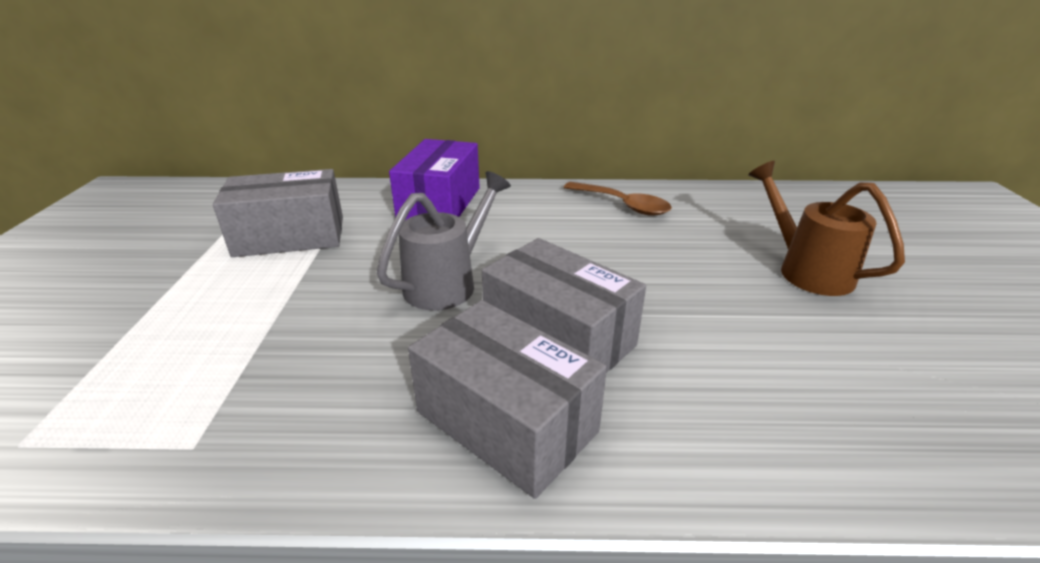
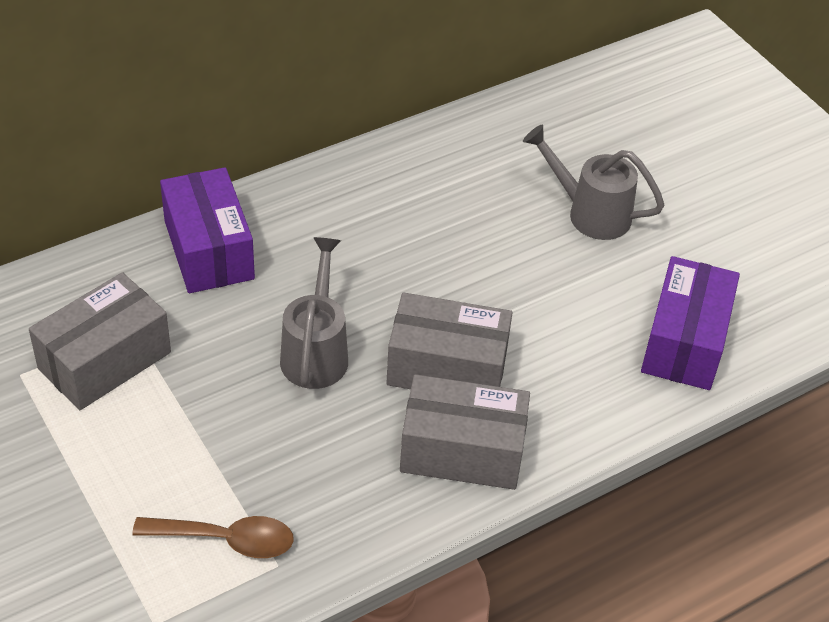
camera: 35 degrees left, 15 degrees up
brown spoon [563,182,672,216] -> brown spoon moved to [132,516,294,558]
brown watering can [748,161,905,296] -> grey watering can [523,125,665,240]
none -> purple box [641,256,740,390]

